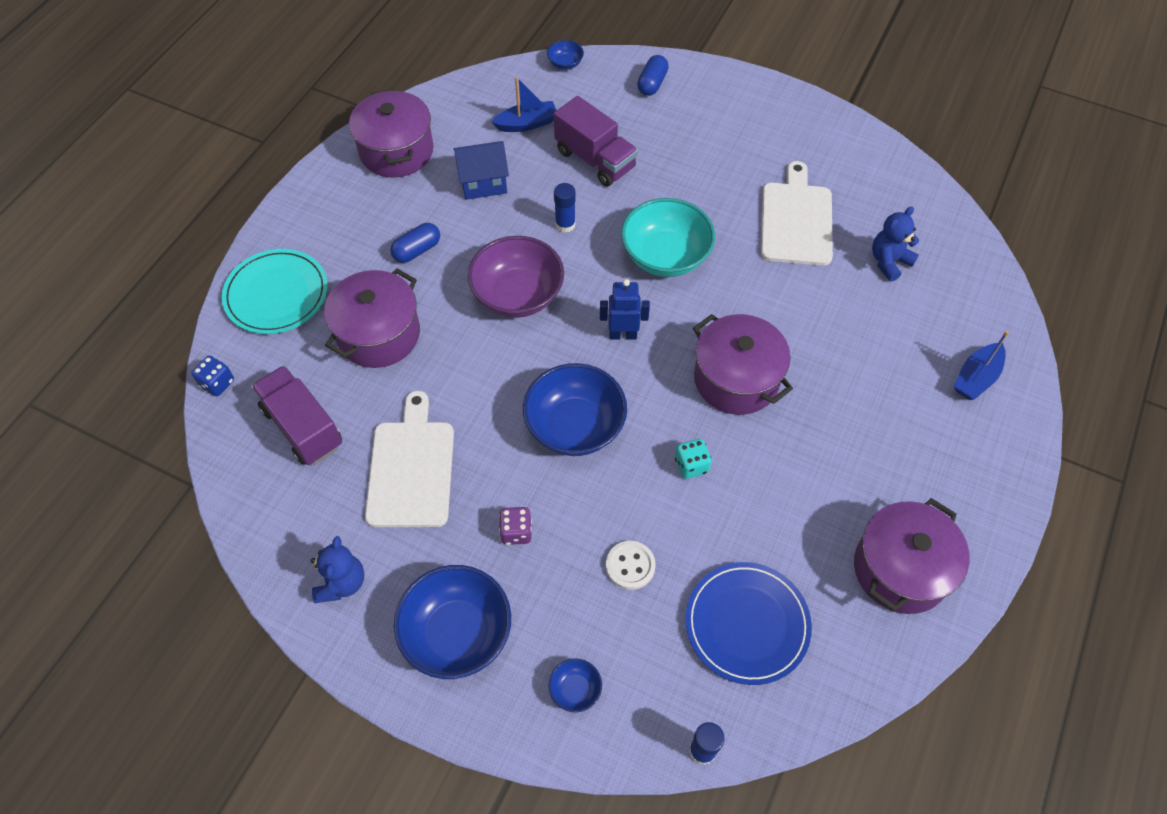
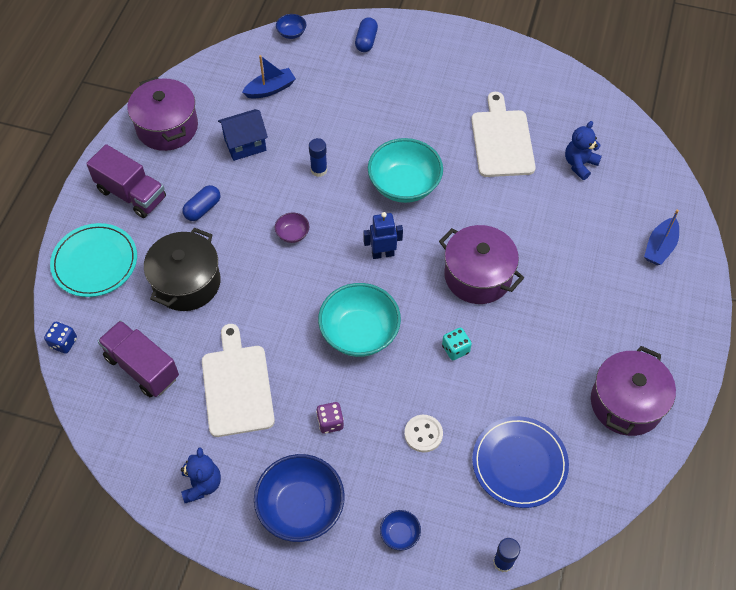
camera: 10 degrees left, 0 degrees up
purple pot [324,268,420,368] -> black pot [144,228,221,311]
purple bowl [468,236,564,318] -> purple bowl [275,212,309,243], size x0.45
blue bowl [523,363,627,456] -> turquoise bowl [318,283,401,357]
purple truck [554,96,638,187] -> purple truck moved to [86,144,166,218]

